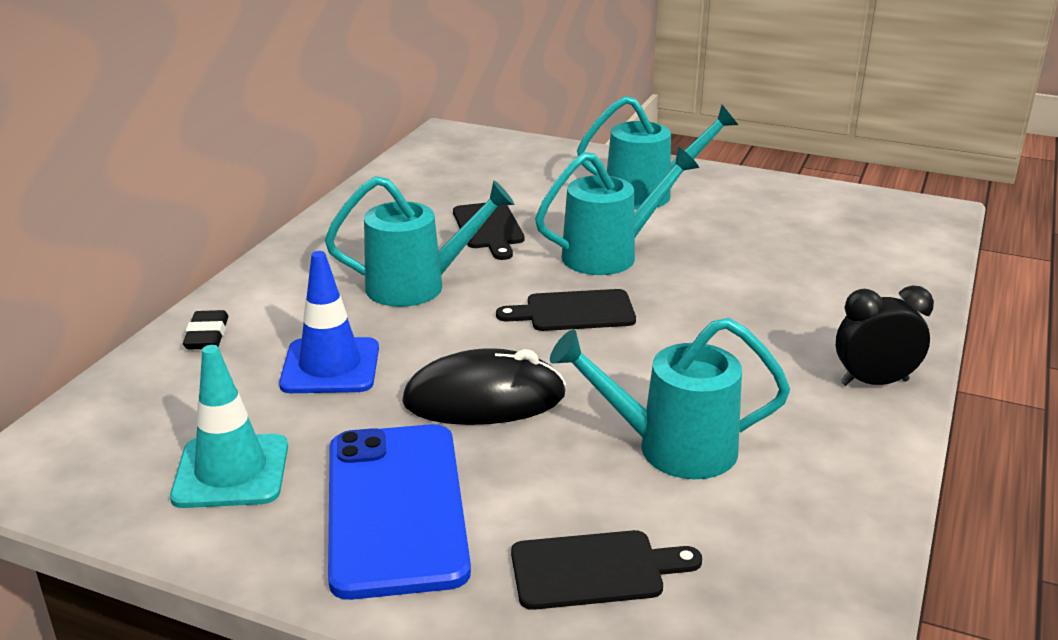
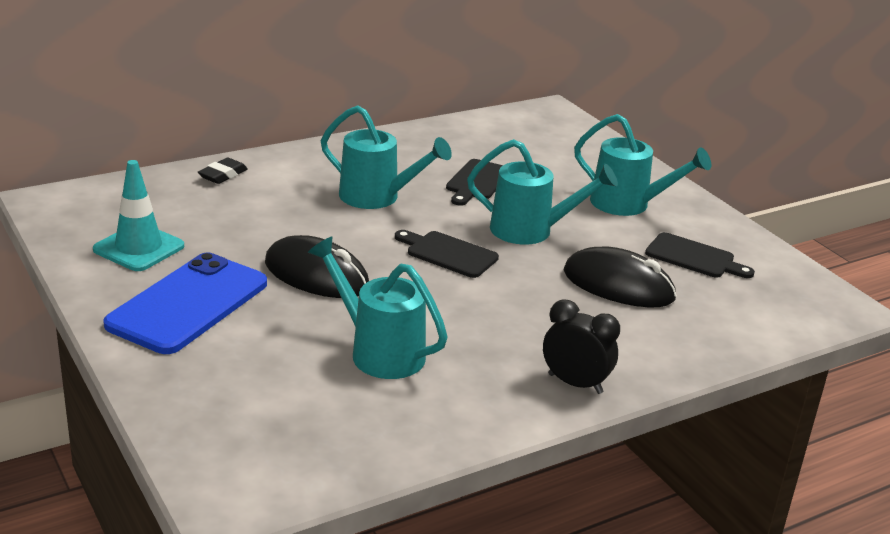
camera: 35 degrees right, 0 degrees up
blue traffic cone [279,251,379,393] -> none
black cutting board [511,530,702,610] -> black cutting board moved to [645,232,755,278]
none -> black mouse [563,247,677,307]

